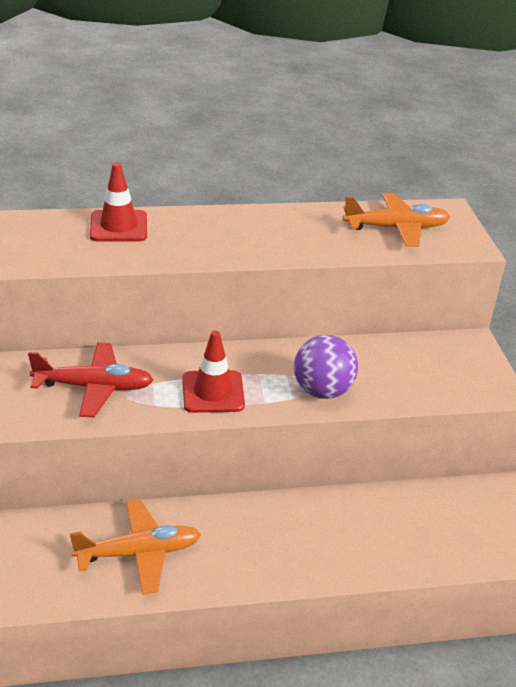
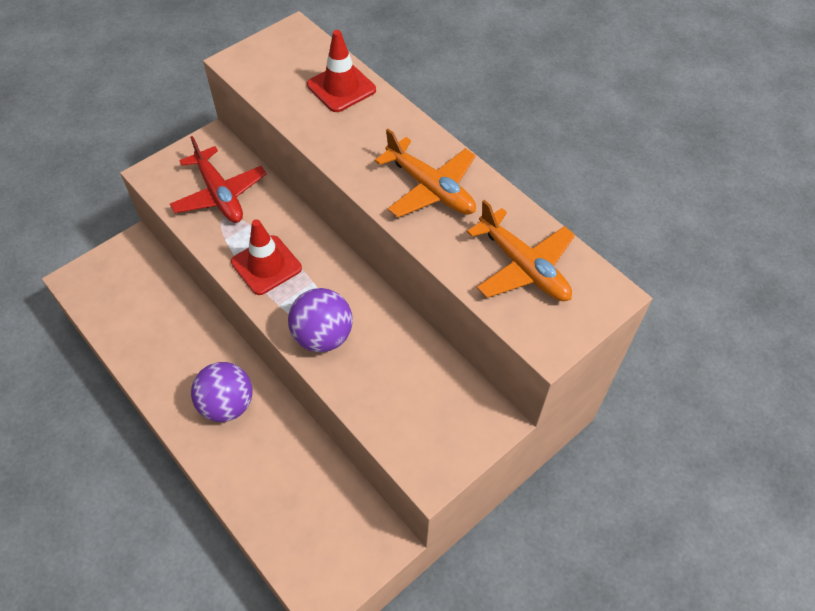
camera: 60 degrees right, 20 degrees up
orange plane [70,499,201,595] -> orange plane moved to [375,129,476,217]
none -> purple ball [191,362,253,422]

